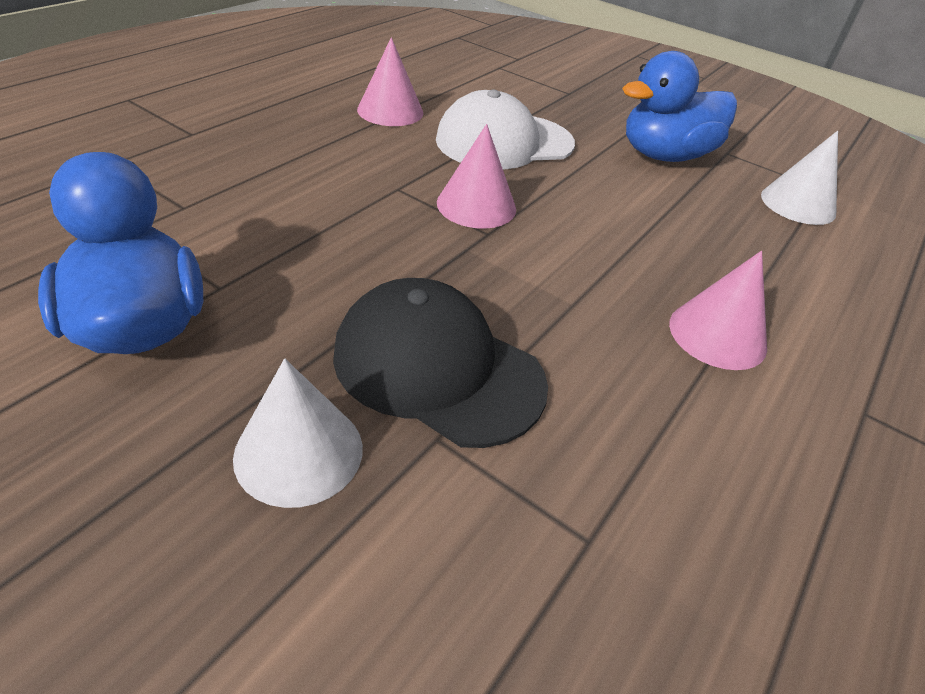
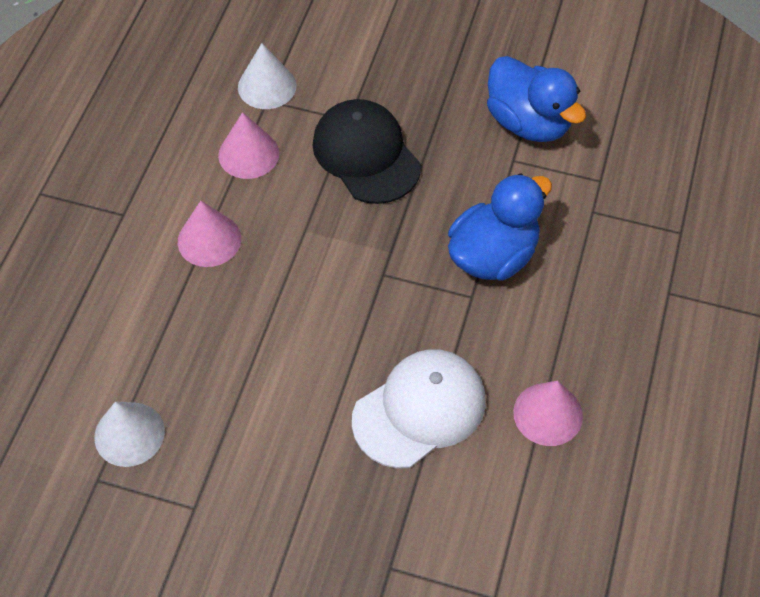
camera: 165 degrees right, 15 degrees up
white cone [233,358,363,508] -> white cone moved to [238,43,297,109]
black cap [333,278,548,448] -> black cap turned 135 degrees counterclockwise [313,99,421,204]
pink cone [437,124,516,229] -> pink cone moved to [218,112,279,179]
blue duck [622,51,737,162] -> blue duck moved to [448,173,552,281]

